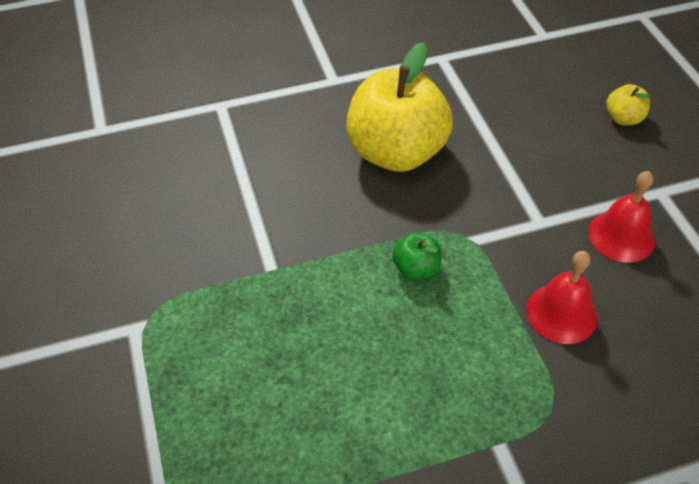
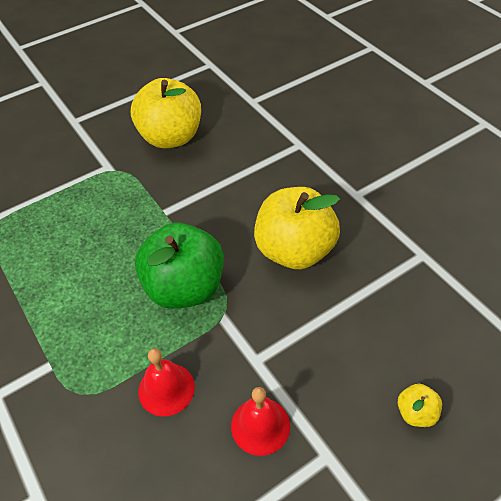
camera: 75 degrees right, 0 degrees up
green apple [393,232,442,280] -> green apple [135,223,224,309], size x2.37
none -> yellow apple [131,78,201,148]

